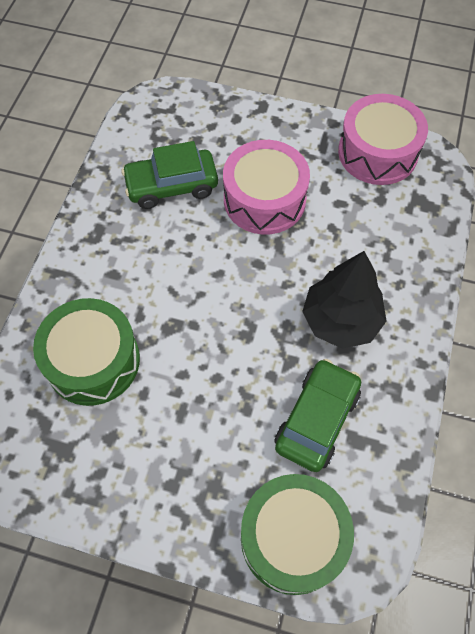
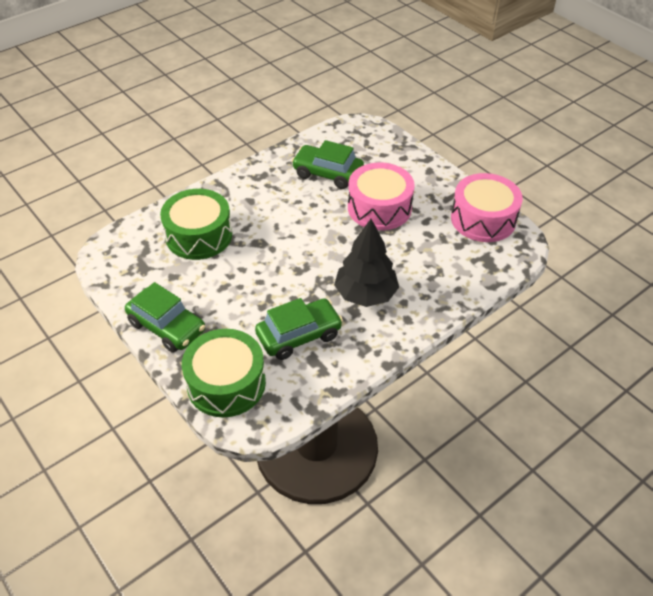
camera: 35 degrees right, 15 degrees down
none -> green car [125,282,205,353]

